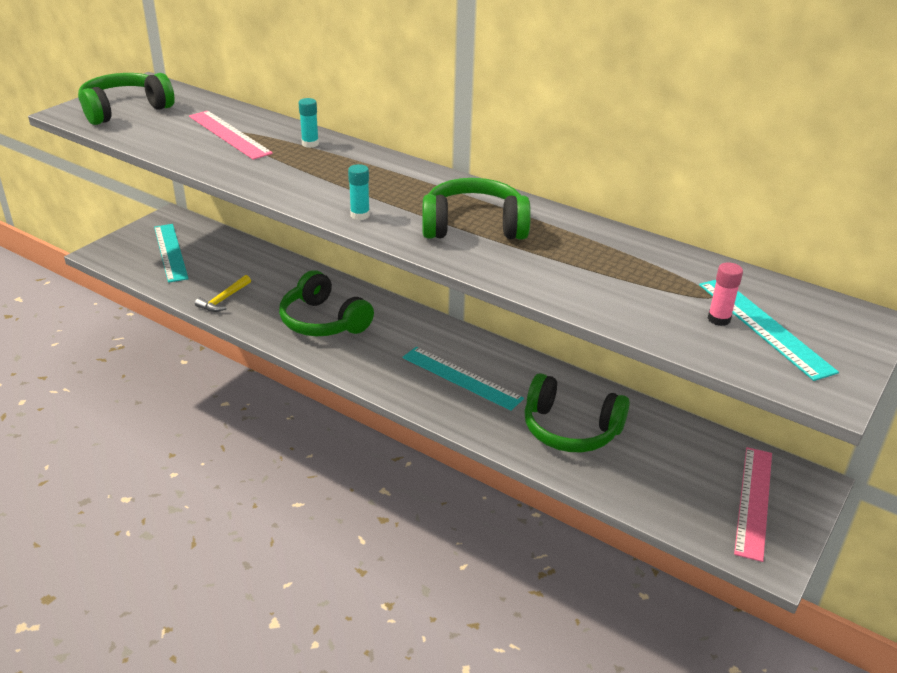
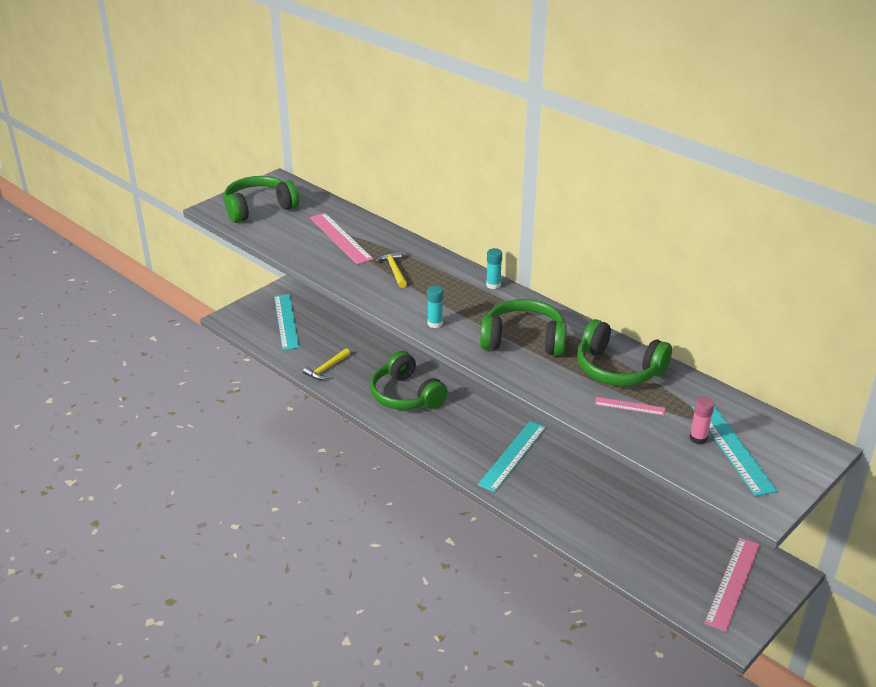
camera: 10 degrees right, 0 degrees up
turquoise glue stick [299,98,319,148] -> turquoise glue stick moved to [486,248,502,289]
turquoise ruler [403,347,524,411] -> turquoise ruler turned 75 degrees clockwise [478,421,546,492]
green headphones [524,373,630,452] -> green headphones moved to [577,319,672,386]
none -> yellow hammer [375,251,407,288]
none -> pink ruler [594,397,665,416]

